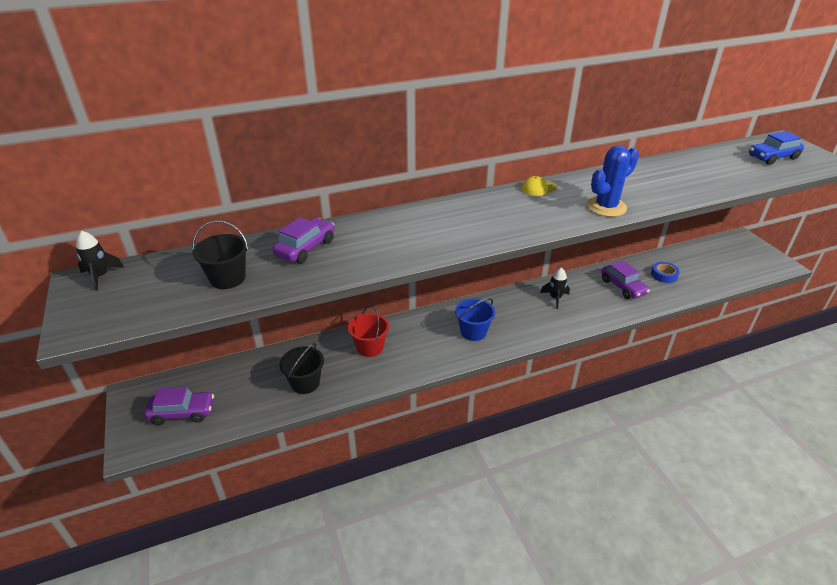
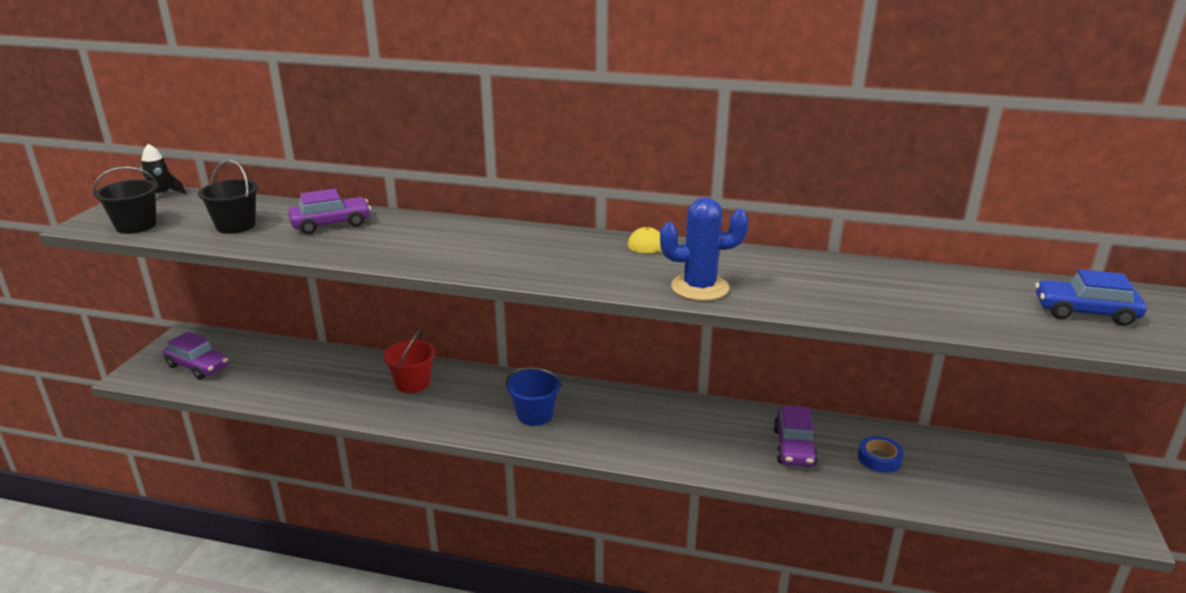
camera: 35 degrees right, 10 degrees down
black bucket [279,343,324,394] -> black bucket moved to [93,167,158,234]
black rocket [540,268,570,309] -> none

